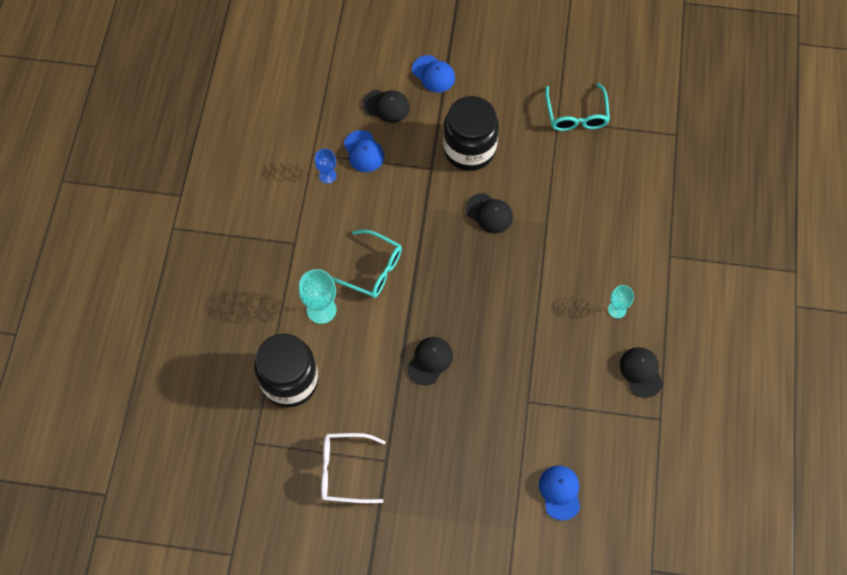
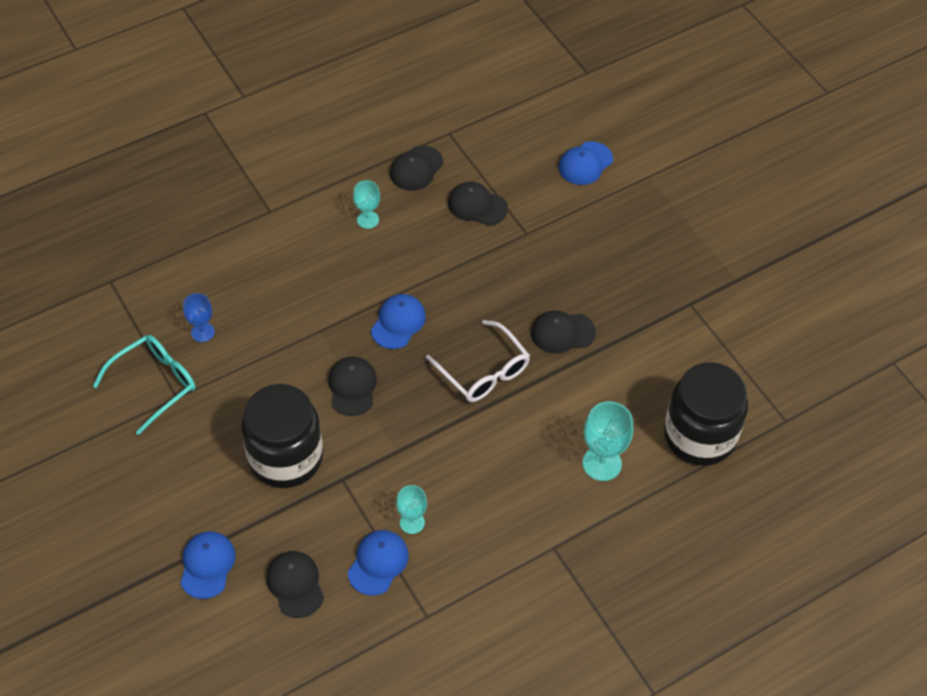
camera: 130 degrees left, 10 degrees down
blue goblet [315,148,336,184] -> blue goblet moved to [183,293,215,342]
white glasses [321,433,386,503] -> white glasses moved to [426,320,530,402]
turquoise glasses [331,230,402,298] -> none
none -> blue cap [371,294,426,349]
none -> turquoise goblet [396,485,427,534]
none -> black cap [448,182,508,226]

